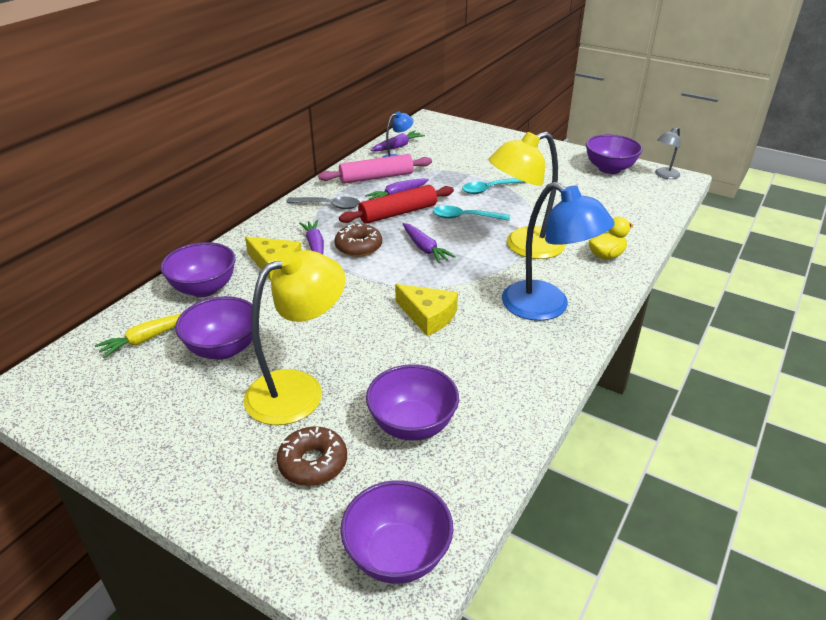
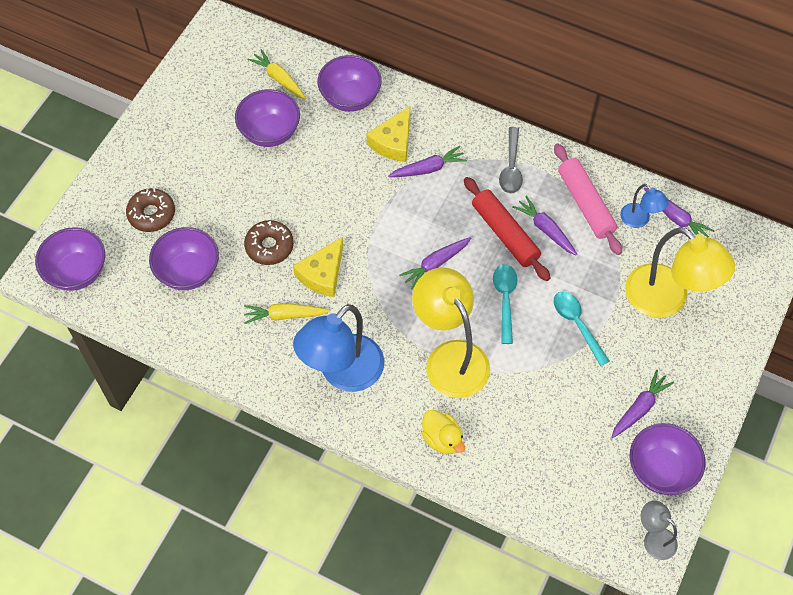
camera: 85 degrees right, 25 degrees up
yellow lamp [244,250,345,425] -> yellow lamp moved to [625,227,735,318]
brown donut [334,222,382,257] -> brown donut moved to [244,220,294,265]
none -> yellow carrot [244,303,330,324]
none -> purple carrot [611,370,674,438]

